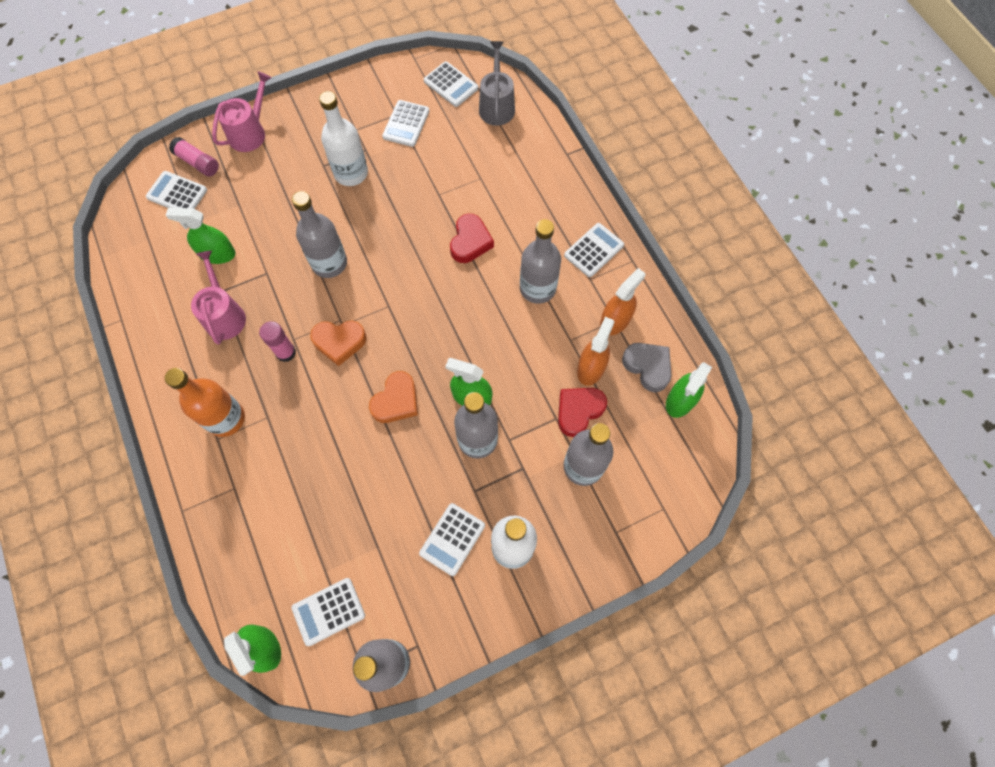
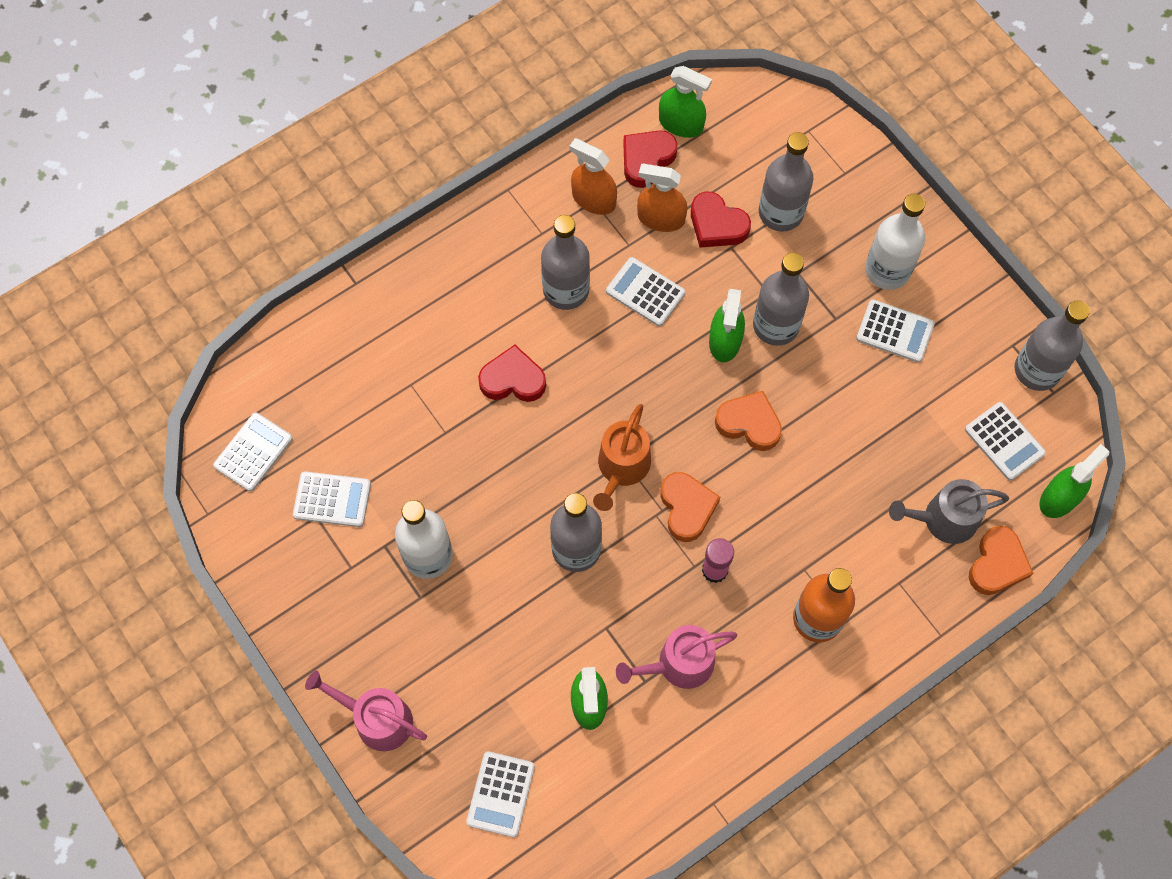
camera: 100 degrees left, 0 degrees up
pink glue stick [169,137,219,176] -> none
grey watering can [479,41,515,126] -> grey watering can moved to [889,479,1009,544]
white calculator [564,223,624,277] -> white calculator moved to [606,257,685,326]
grey heart [622,343,672,392] -> red heart [623,131,678,188]
none -> orange watering can [593,404,651,511]
none -> orange heart [969,526,1033,595]

